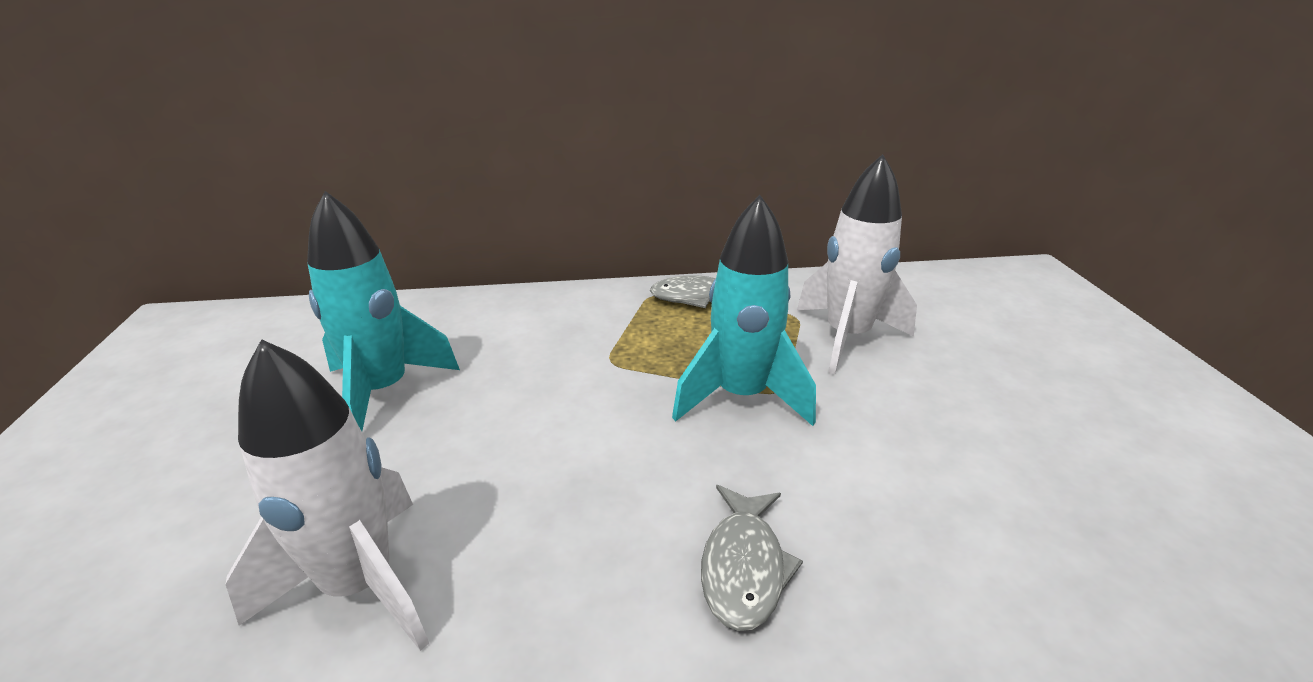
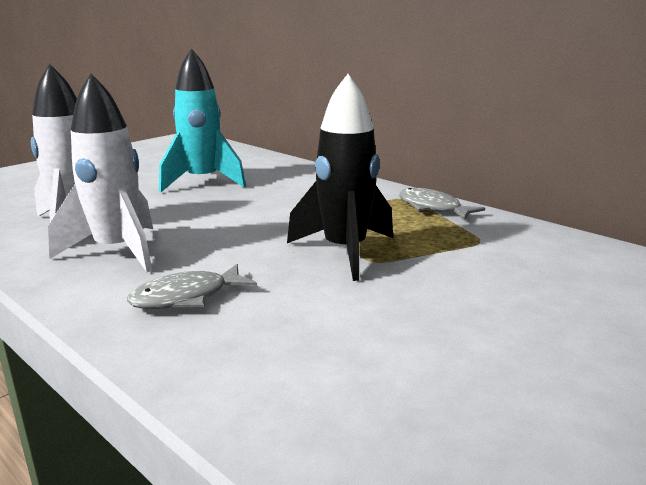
camera: 50 degrees right, 10 degrees down
turquoise rocket [672,195,816,426] -> black rocket [287,74,393,281]
white rocket [797,154,917,374] -> white rocket moved to [48,74,153,272]

